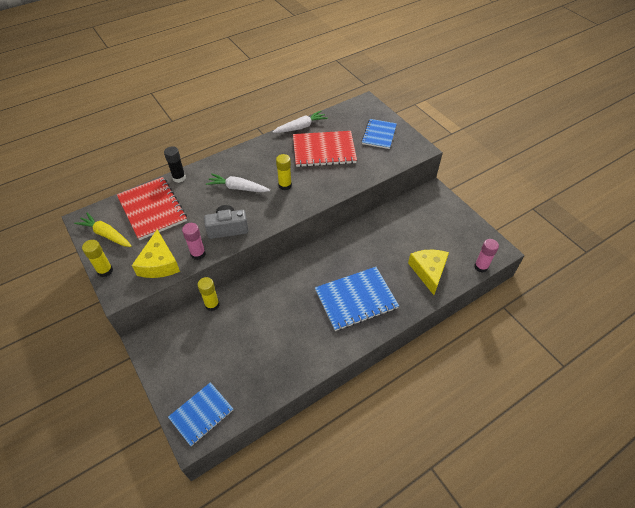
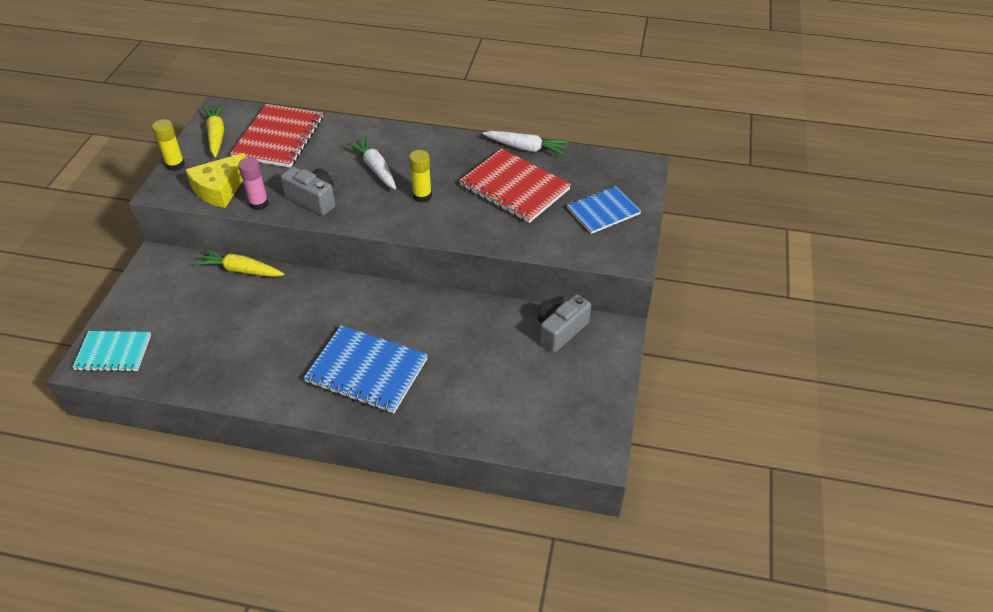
camera: 45 degrees right, 5 degrees down
black glue stick [164,146,186,183] -> none
blue notebook [168,382,233,446] -> turquoise notebook [72,331,151,372]
yellow glue stick [197,277,219,311] -> yellow carrot [195,249,284,277]
yellow cheese [408,250,449,295] -> none
pink glue stick [474,239,499,273] -> none
none -> grey camera [538,294,591,352]

